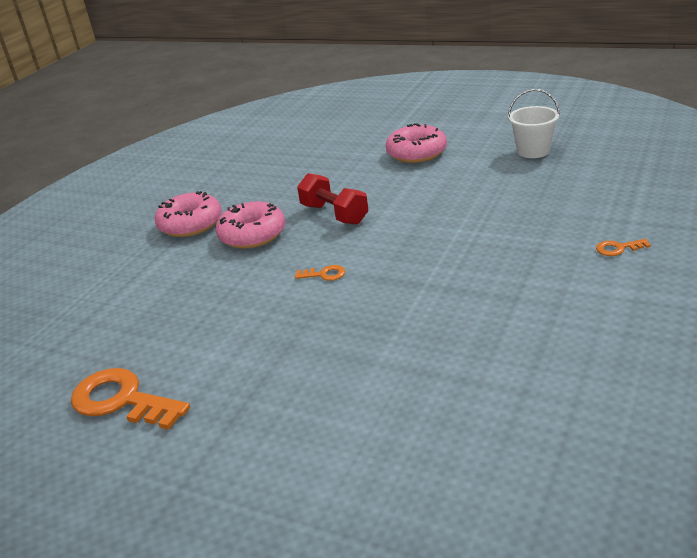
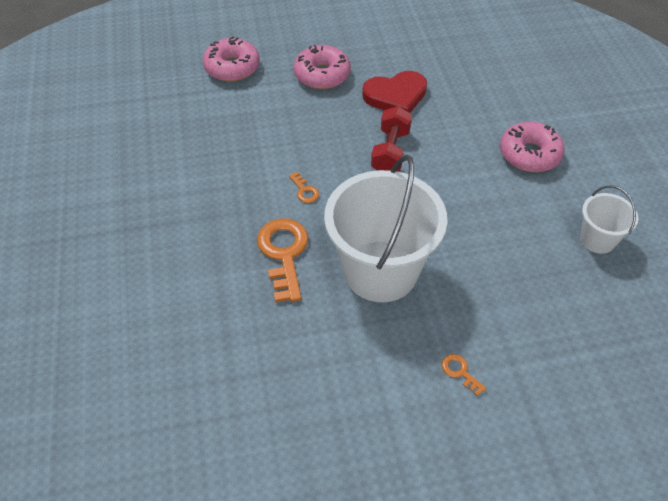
camera: 50 degrees right, 20 degrees up
orange key [71,368,190,430] -> orange key moved to [257,218,309,302]
pink donut [216,201,285,249] -> pink donut moved to [203,36,260,82]
none -> white bucket [324,154,448,302]
none -> red heart [362,71,427,113]

